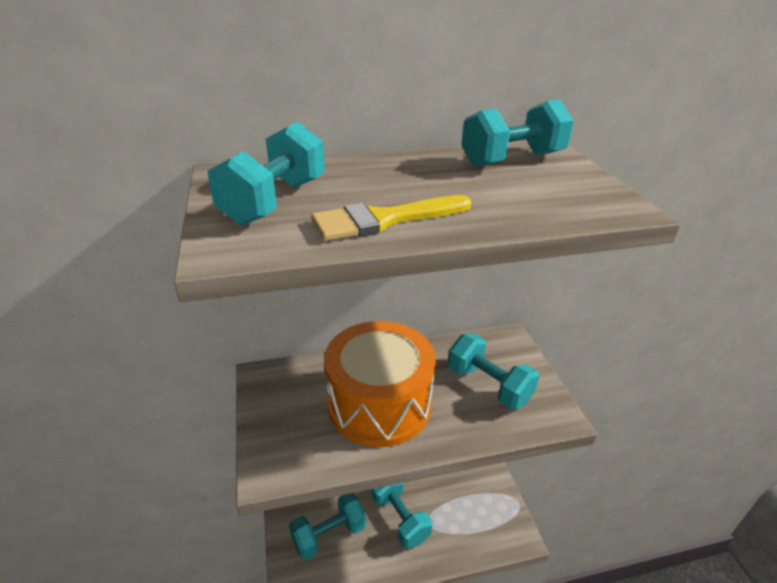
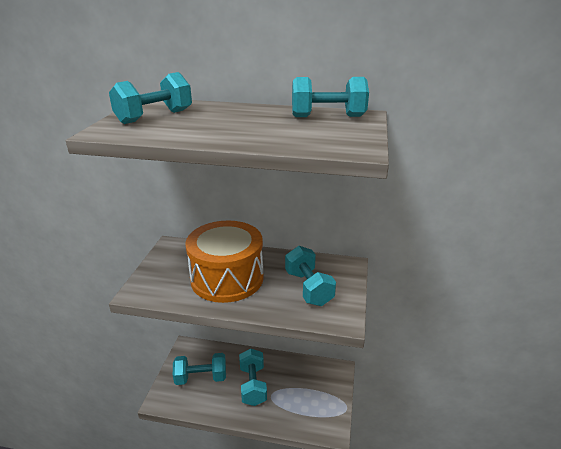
camera: 25 degrees right, 5 degrees down
yellow brush [311,195,472,241] -> none

